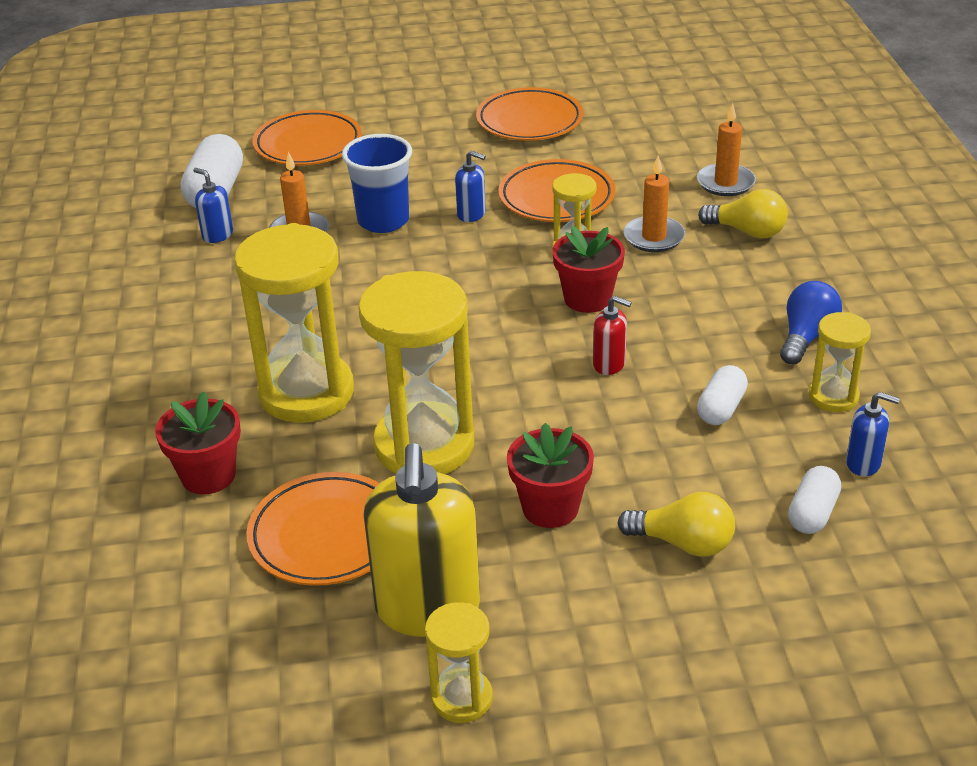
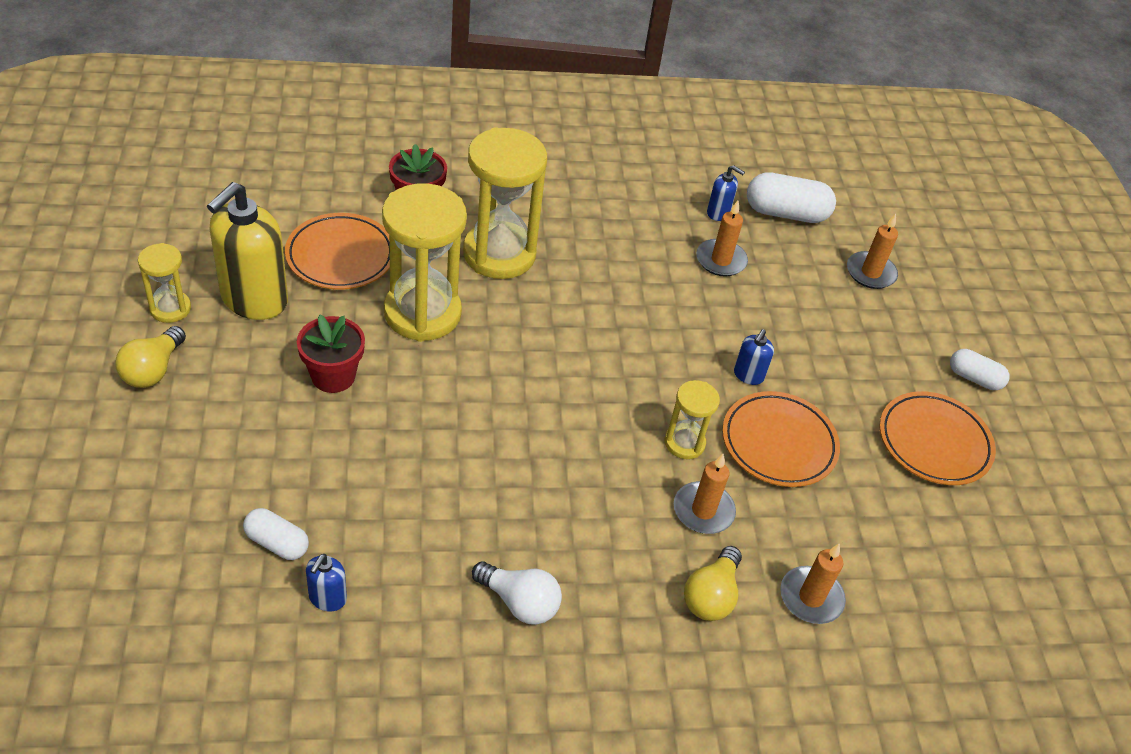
camera: 85 degrees right, 10 degrees up
blue soap dispenser [193,168,233,243] -> blue soap dispenser turned 75 degrees clockwise [707,165,745,221]
orange plate [253,110,362,166] -> orange candle [847,214,898,289]
blue cup [342,134,412,233] -> none
yellow soap dispenser [363,443,480,637] -> yellow soap dispenser turned 60 degrees counterclockwise [207,182,288,320]
red flower pot [552,226,625,313] -> none
red soap dispenser [593,296,632,375] -> none
yellow light bulb [617,492,735,557] -> yellow light bulb moved to [115,326,186,388]
white capsule [697,365,748,425] -> white capsule moved to [950,349,1009,390]
blue light bulb [780,281,842,364] -> white light bulb [472,561,562,625]
yellow hourglass [809,312,871,412] -> none

